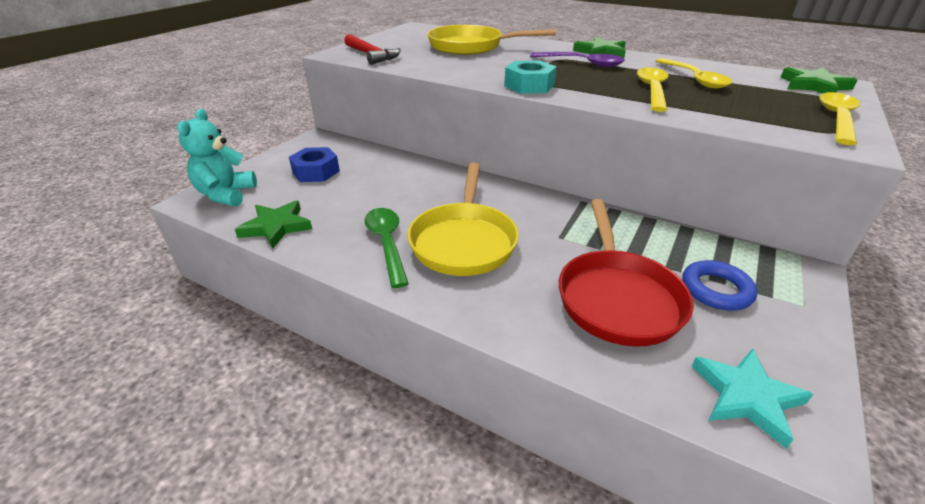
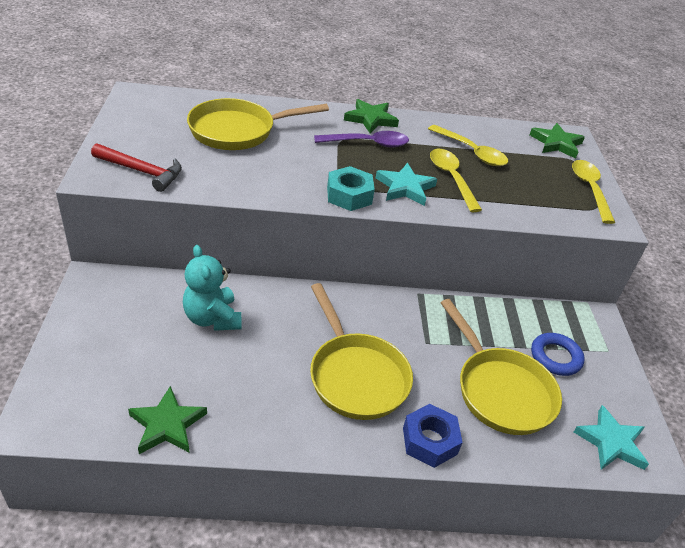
camera: 35 degrees left, 5 degrees up
turquoise teddy bear [177,109,257,206] -> turquoise teddy bear moved to [183,245,241,331]
blue nut [289,147,340,182] -> blue nut moved to [403,404,463,468]
green spoon [365,208,409,288] -> none
red pan [559,199,694,347] -> yellow pan [441,299,562,435]
none -> turquoise star [376,163,437,206]

